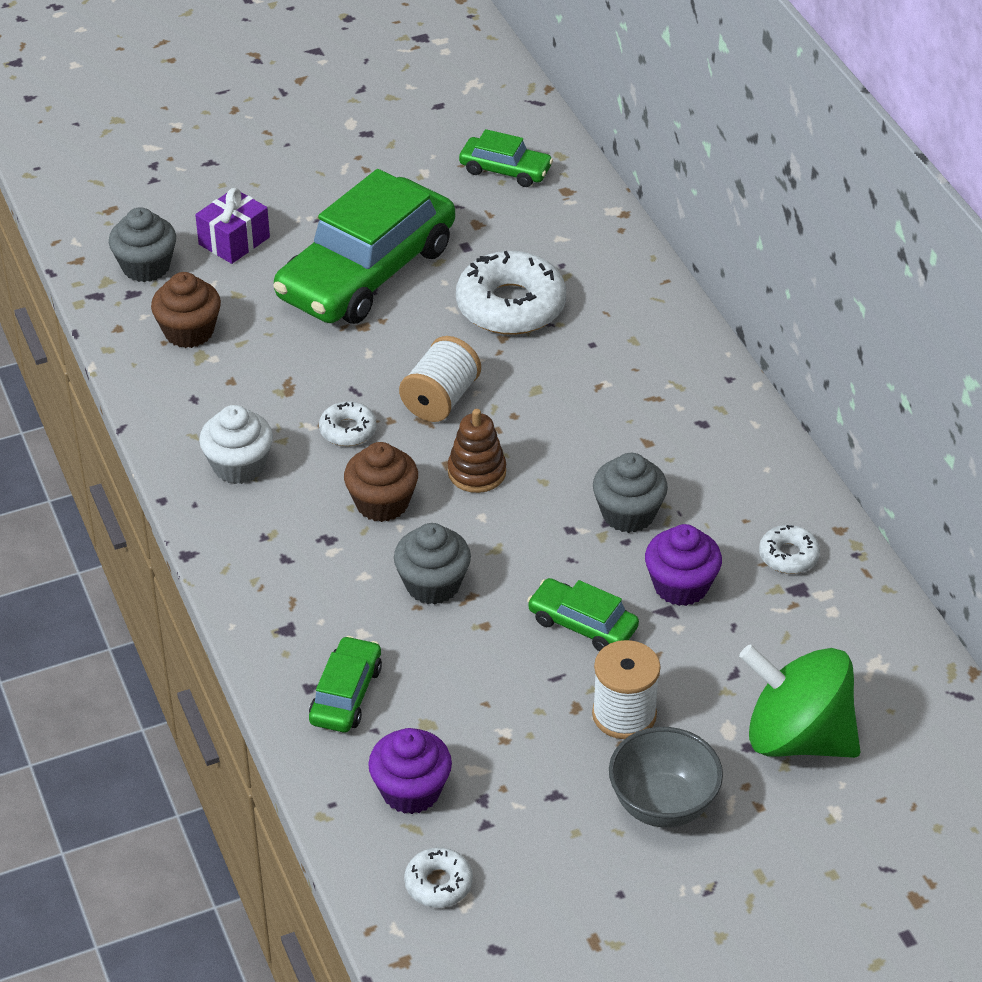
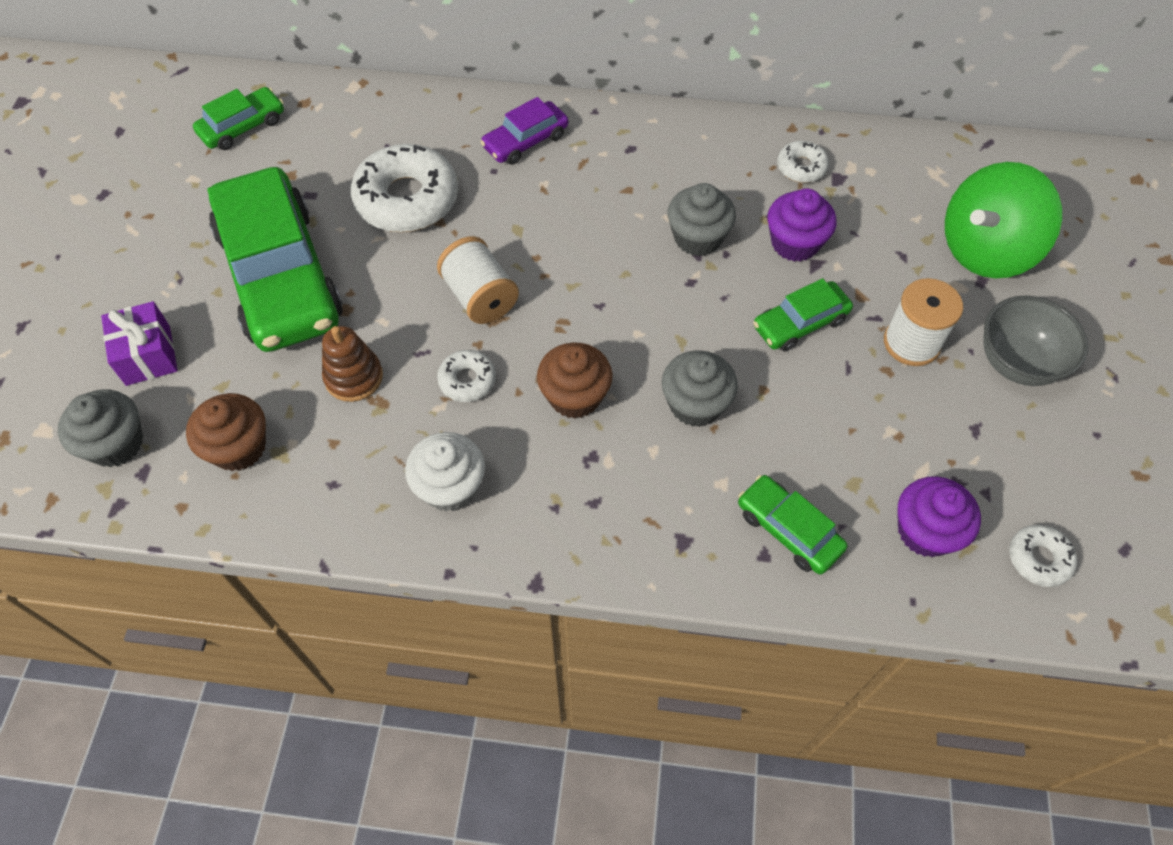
camera: 60 degrees left, 15 degrees up
brown stacking toy [448,409,506,493] -> brown stacking toy moved to [322,326,383,402]
none -> purple car [481,97,568,165]

